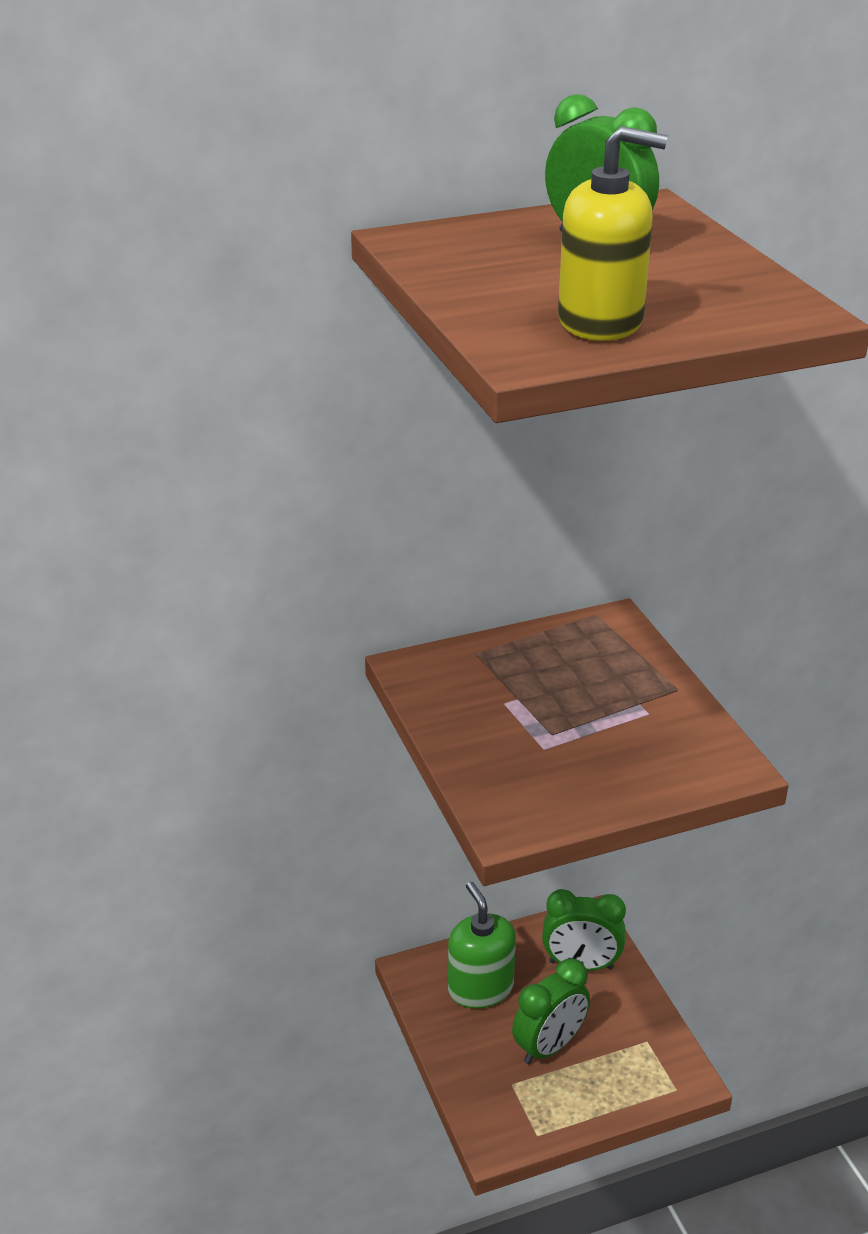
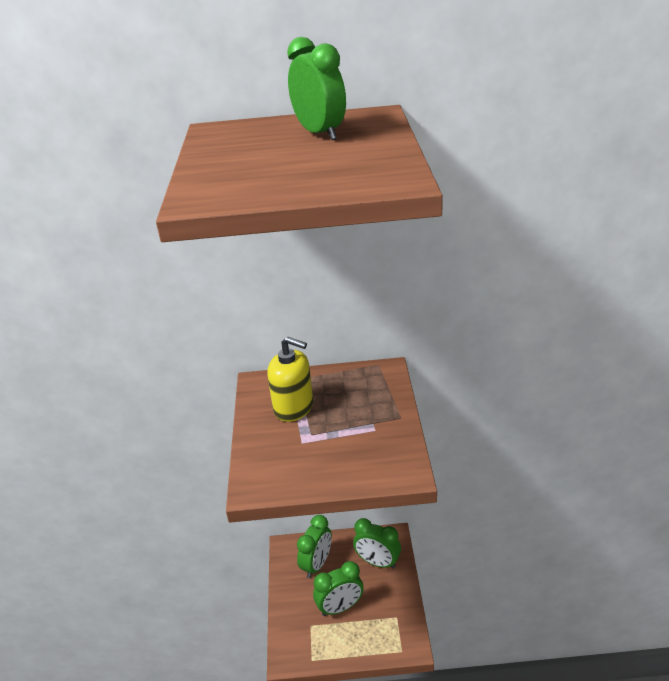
camera: 20 degrees right, 0 degrees up
green soap dispenser [448,882,516,1009] -> green clock [297,515,332,578]
yellow soap dispenser [558,126,668,341] -> yellow soap dispenser moved to [267,337,313,422]

